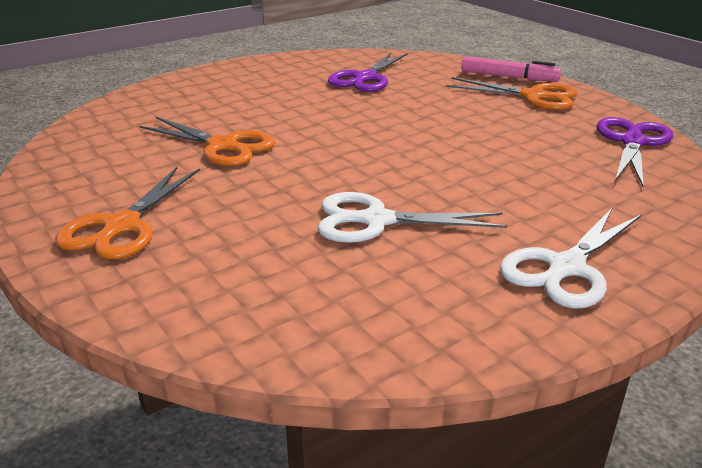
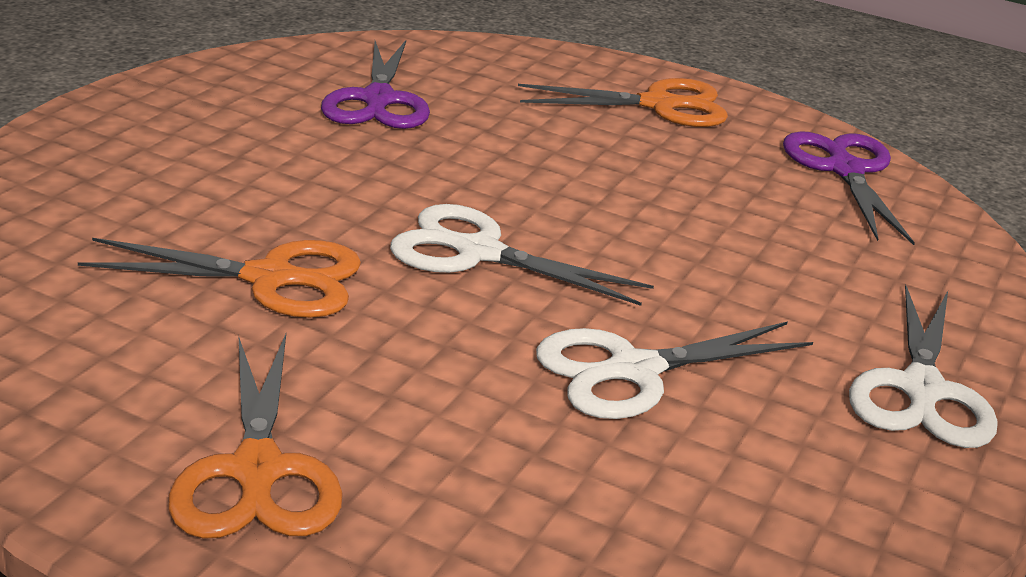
camera: 30 degrees left, 0 degrees up
pink marker [461,56,561,81] -> none
none -> white scissors [390,204,654,306]

